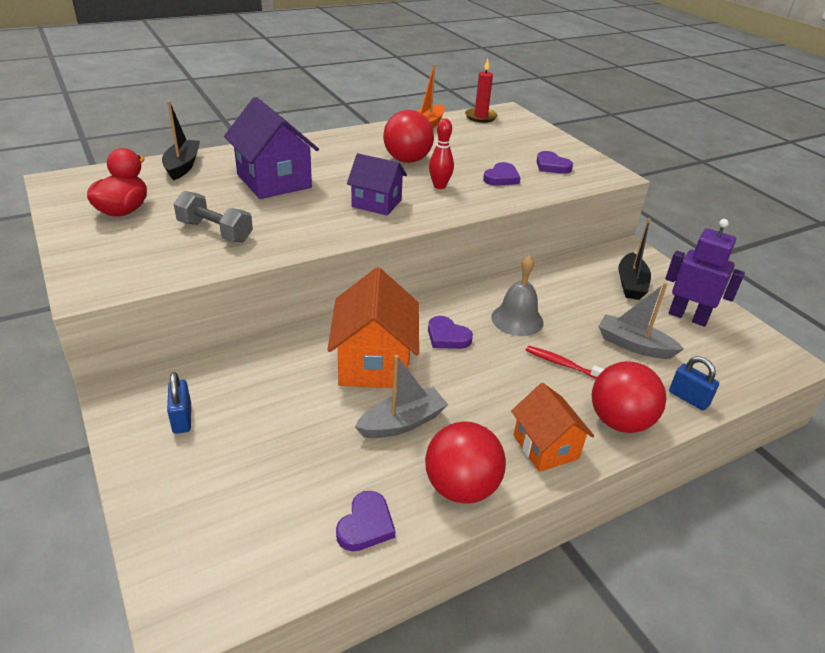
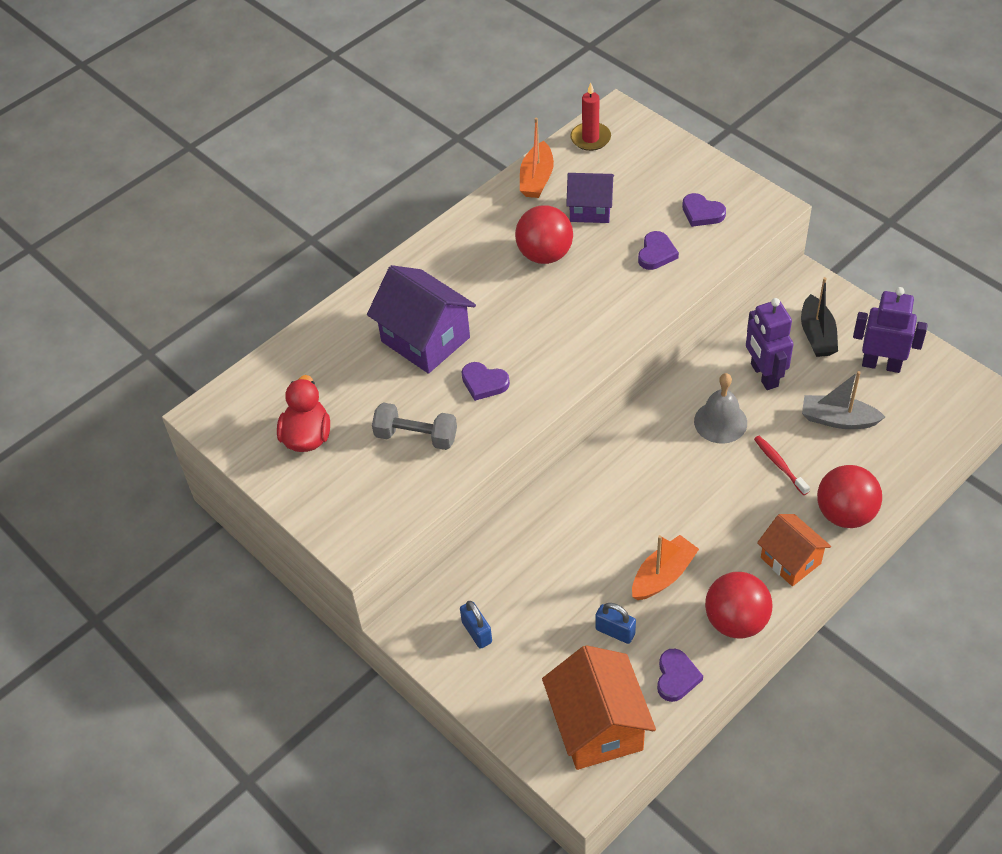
camera: 10 degrees left, 15 degrees up
black boat [162,101,200,181] -> none
orange house [328,267,419,388] -> orange house moved to [542,645,656,770]
purple house [347,153,407,215] -> purple house moved to [566,173,614,223]
grey boat [355,355,448,438] -> orange boat [632,535,699,600]
purple heart [428,316,473,349] -> purple heart moved to [461,362,510,401]
red bowling pin [429,119,454,189] -> none
red toothbrush [526,346,604,379] -> red toothbrush turned 45 degrees clockwise [754,436,810,495]
blue padlock [669,356,719,410] -> blue padlock moved to [595,603,636,644]
none -> purple robot [746,298,793,390]

